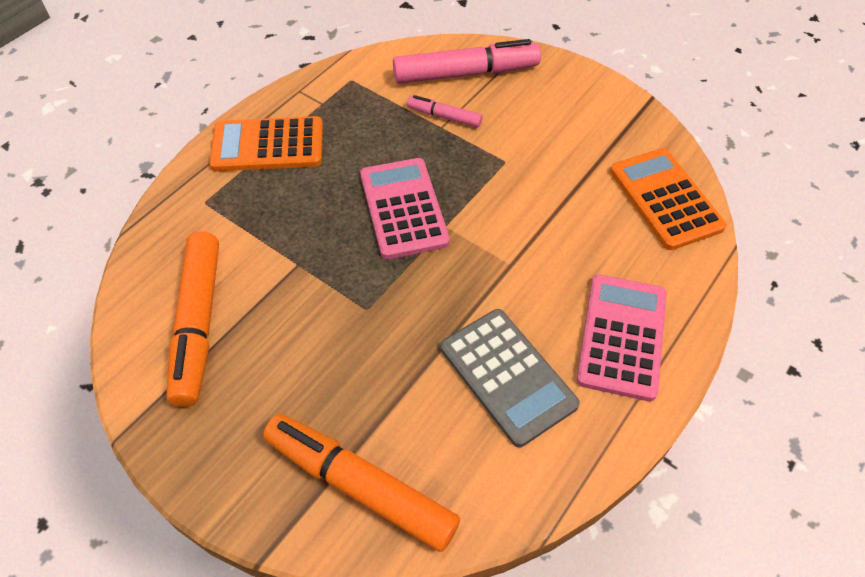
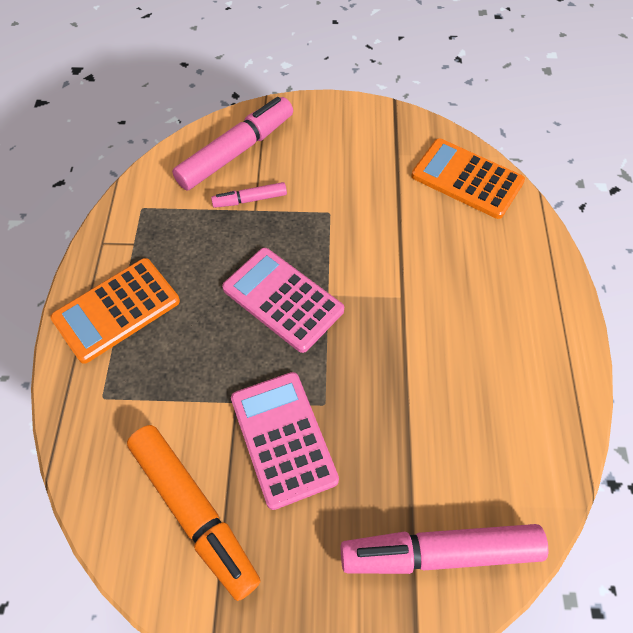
camera: 35 degrees left, 5 degrees up
orange marker [263,414,460,552] -> pink marker [341,524,548,574]
grey calculator [440,309,580,447] -> none
pink calculator [576,275,667,401] -> pink calculator moved to [231,372,339,510]

